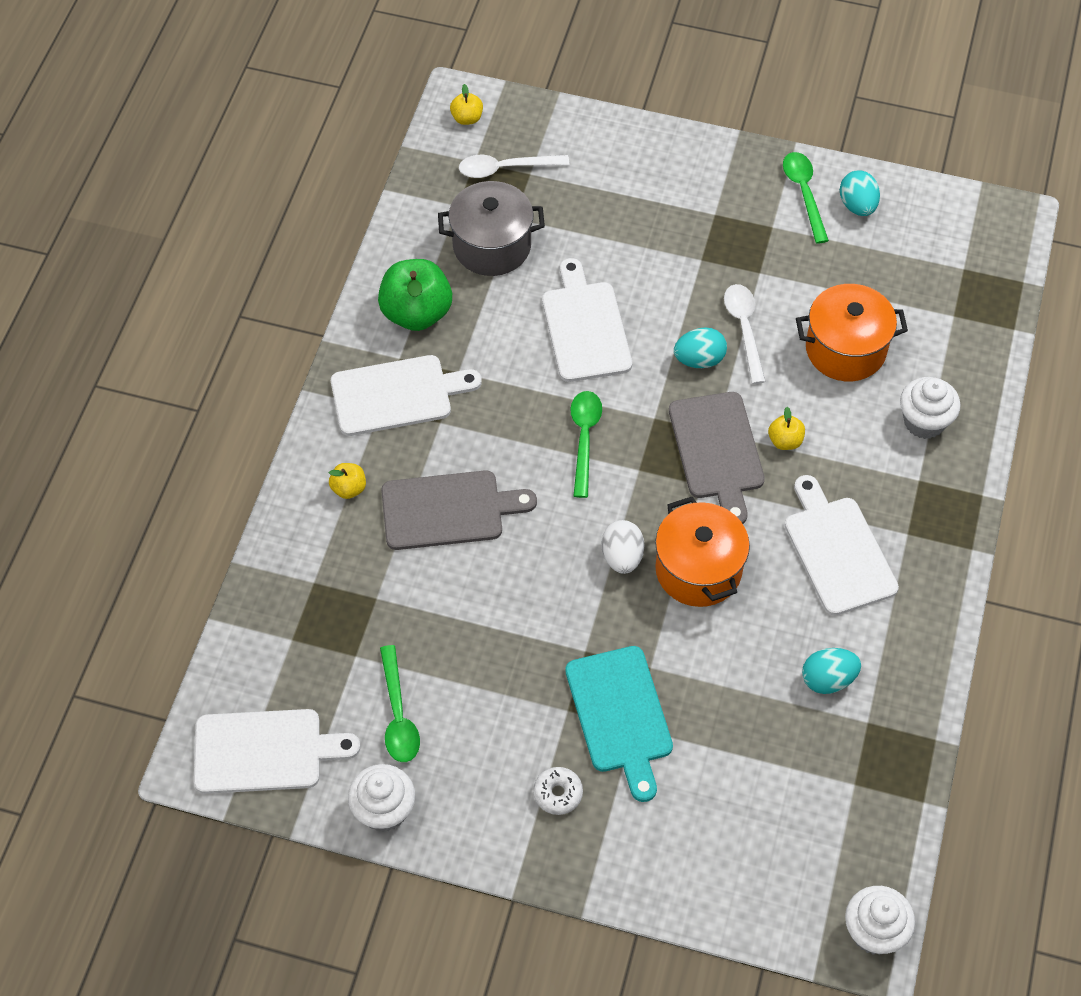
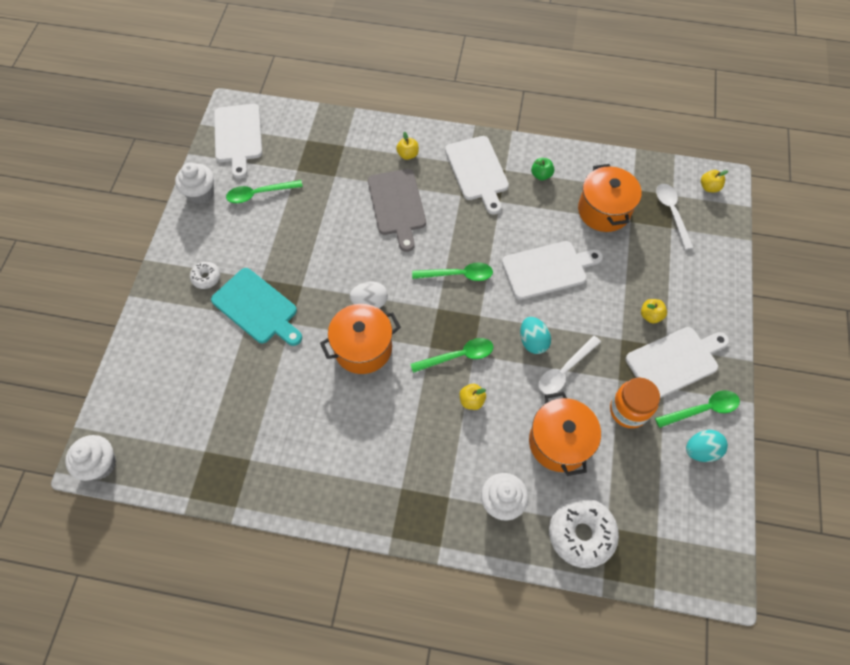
camera: 85 degrees right, 5 degrees up
green apple [378,259,452,331] -> green apple [531,158,554,180], size x0.48
grey pot [438,181,545,276] -> orange pot [578,164,642,232]
turquoise cutting board [566,646,673,802] -> turquoise cutting board turned 120 degrees counterclockwise [211,268,302,346]
grey cutting board [669,392,765,524] -> green spoon [410,338,493,373]
white spoon [724,284,766,384] -> white spoon turned 150 degrees clockwise [538,336,601,394]
white cutting board [785,475,899,616] -> white cutting board moved to [626,327,729,398]
turquoise egg [802,648,861,694] -> none
none -> white donut [549,497,619,568]
none -> orange jar [610,378,660,428]
none -> yellow apple [641,299,667,323]

